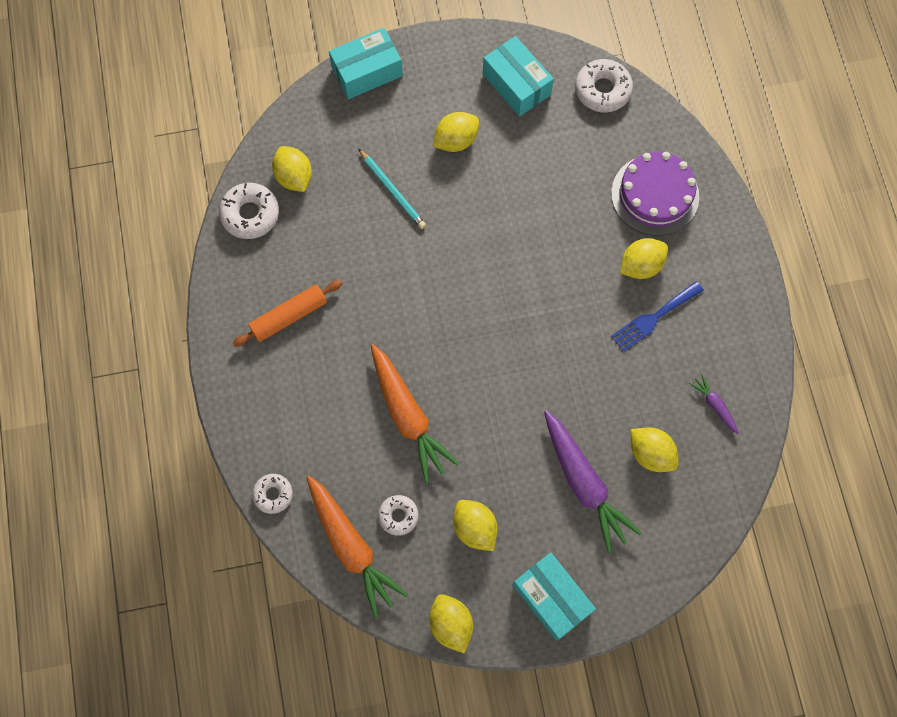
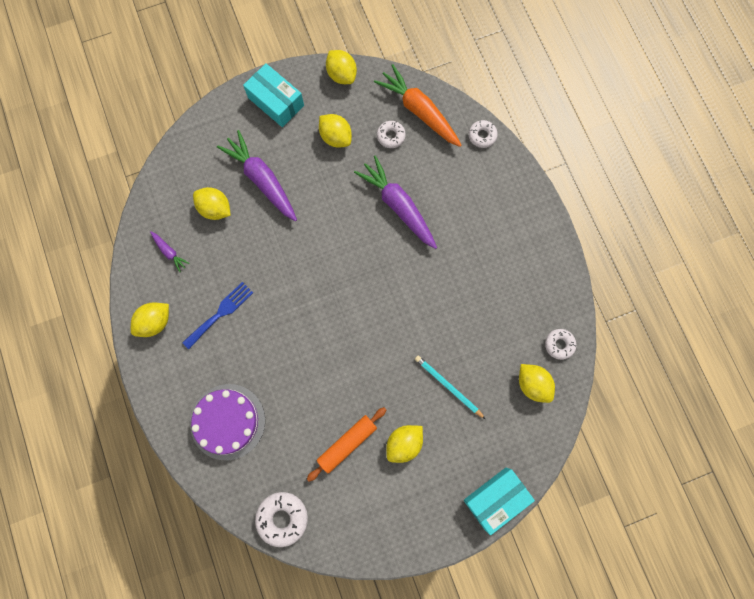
camera: 170 degrees right, 5 degrees up
white donut [219,183,279,239] -> white donut [545,329,577,360], size x0.63
orange rolling pin [233,280,342,347] -> orange rolling pin moved to [307,407,386,482]
orange carrot [371,344,459,483] -> purple carrot [354,155,437,249]
turquoise box [483,36,554,116] -> none
yellow lemon [620,238,668,279] -> yellow lemon moved to [131,303,169,337]

